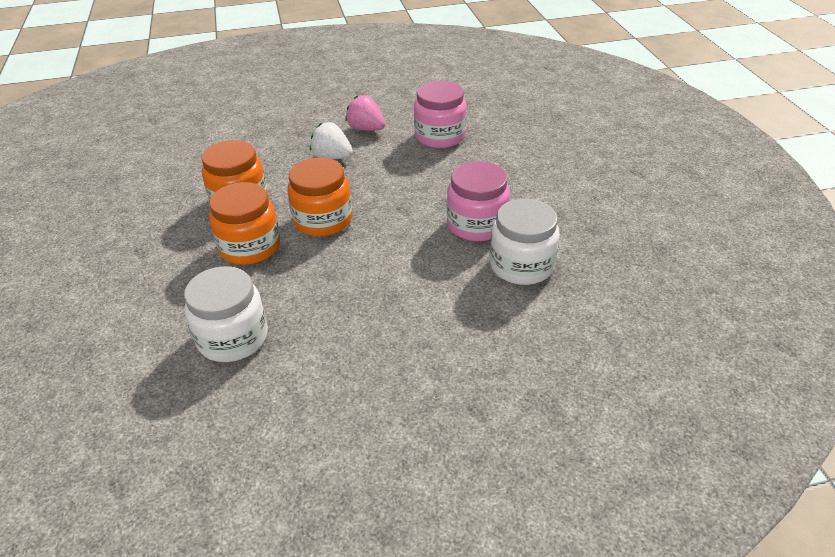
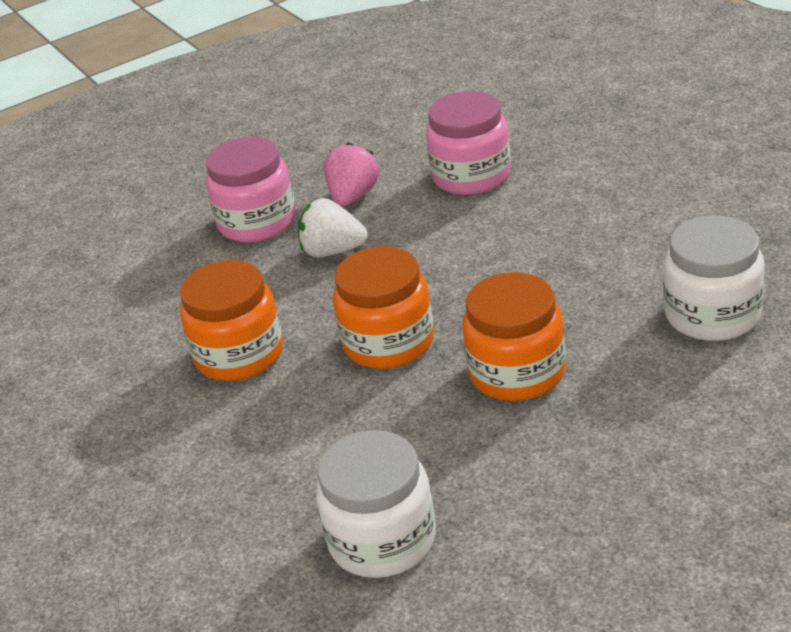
camera: 15 degrees left, 5 degrees down
orange jar [209,182,280,265] -> orange jar moved to [462,272,566,401]
pink strawberry [345,95,385,131] -> pink strawberry turned 90 degrees clockwise [324,142,379,206]
pink jar [447,161,510,241] -> pink jar moved to [206,137,296,242]

